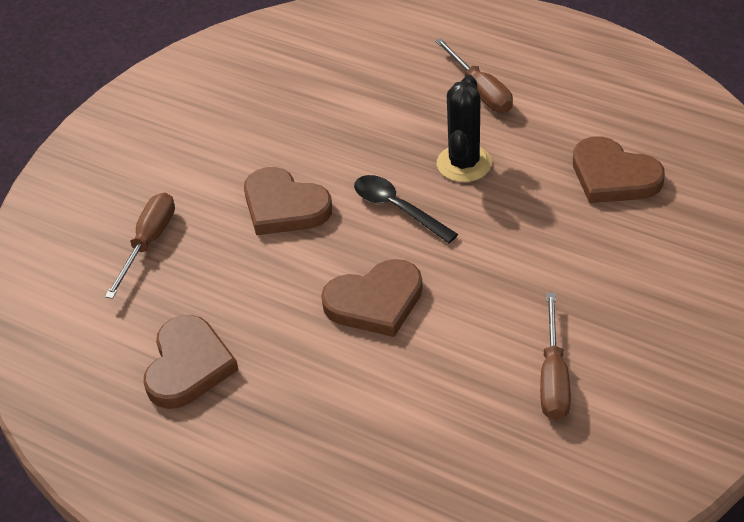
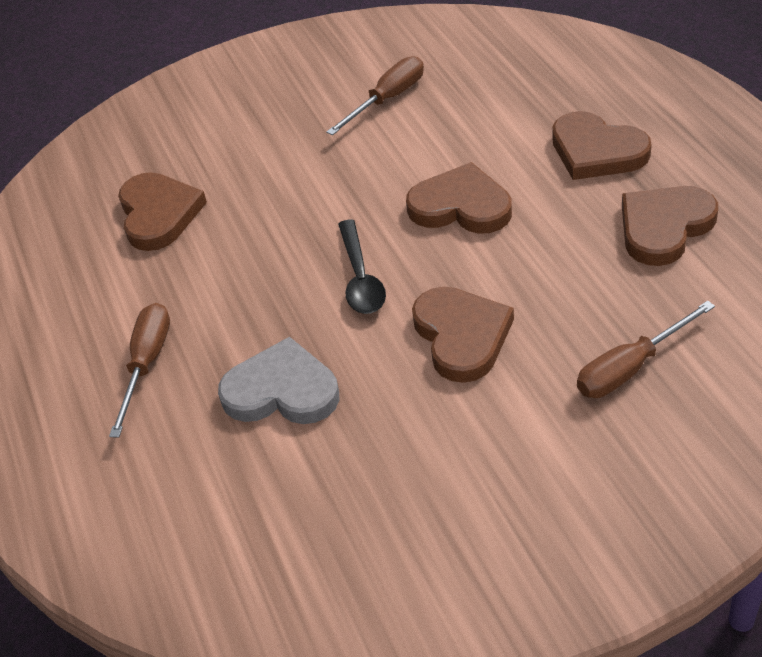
camera: 140 degrees left, 0 degrees up
black cactus [437,75,492,182] -> none
none -> grey heart [218,337,340,424]
none -> brown heart [552,111,652,180]

